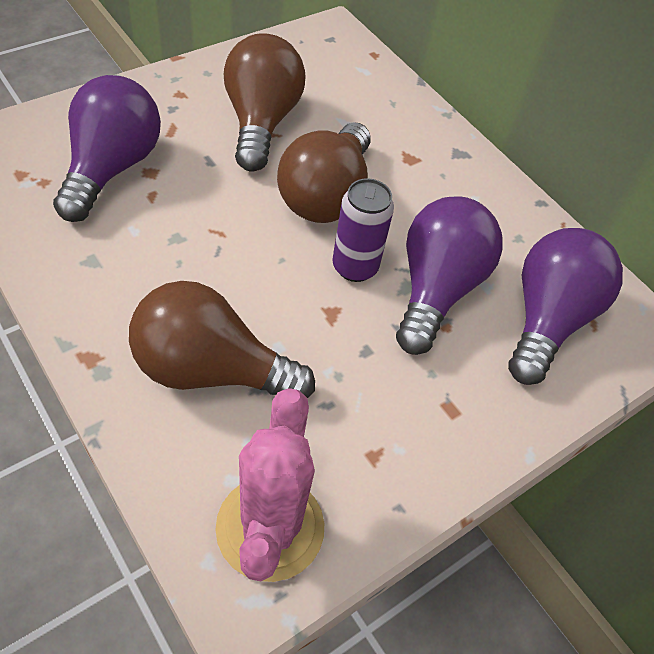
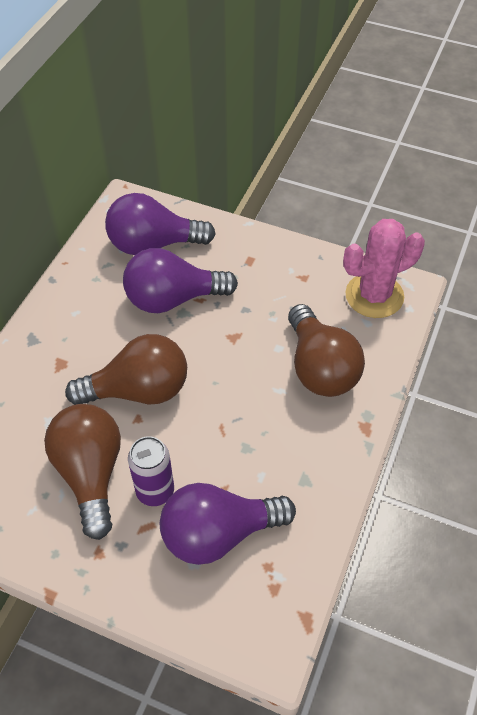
camera: 115 degrees left, 0 degrees up
brown light bulb [224,33,306,172] -> brown light bulb turned 105 degrees clockwise [44,404,121,540]
purple can [332,178,394,282] -> purple can moved to [128,436,174,506]

